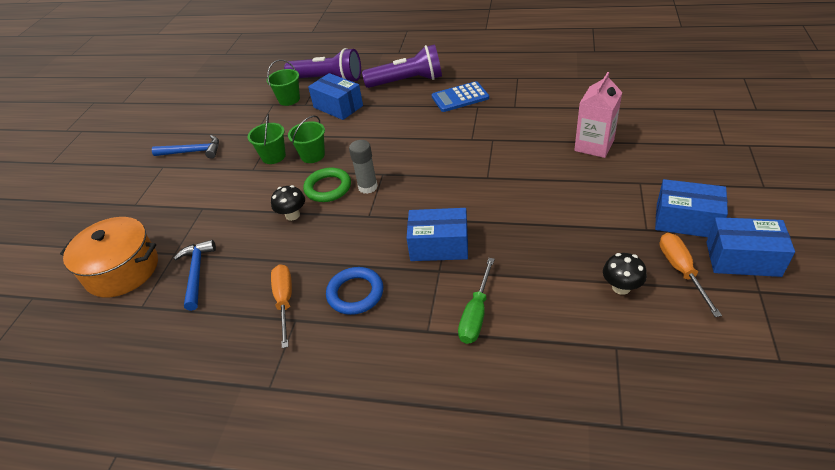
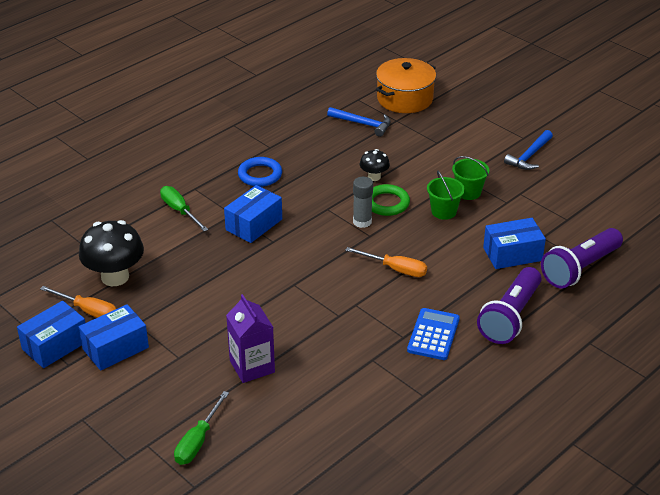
camera: 120 degrees right, 5 degrees down
green bucket [267,60,300,106] -> none
orange screwdriver [271,264,292,348] -> orange screwdriver moved to [345,247,427,277]
pink carton [574,72,622,158] -> purple carton [226,294,275,383]
black mushroom [603,253,647,295] -> black mushroom [79,220,144,286], size x1.91
none -> green screwdriver [174,391,229,465]

